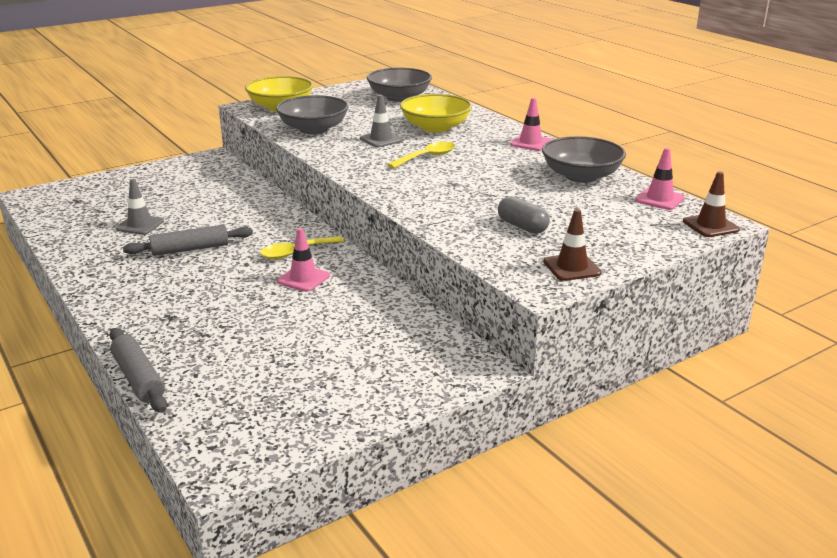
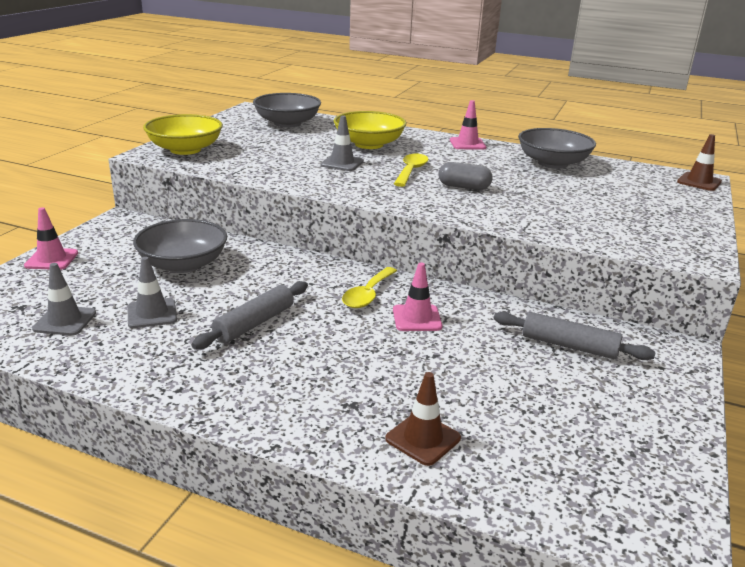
camera: 35 degrees left, 0 degrees up
grey rolling pin [109,328,167,413] -> grey rolling pin moved to [494,312,656,360]
grey bowl [276,95,349,134] -> grey bowl moved to [133,219,227,273]
grey capsule [498,196,550,234] -> grey capsule moved to [438,162,492,190]
brown traffic cone [544,209,601,281] -> brown traffic cone moved to [385,372,461,466]
pink traffic cone [635,148,685,210] -> pink traffic cone moved to [24,207,78,270]
none -> grey traffic cone [32,263,96,336]

